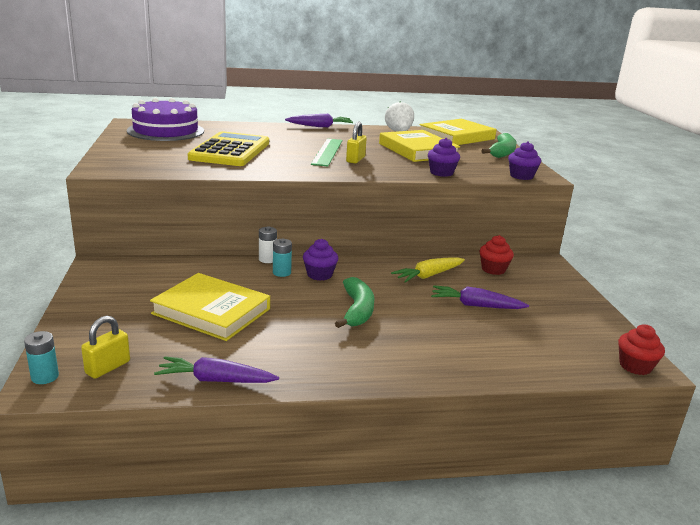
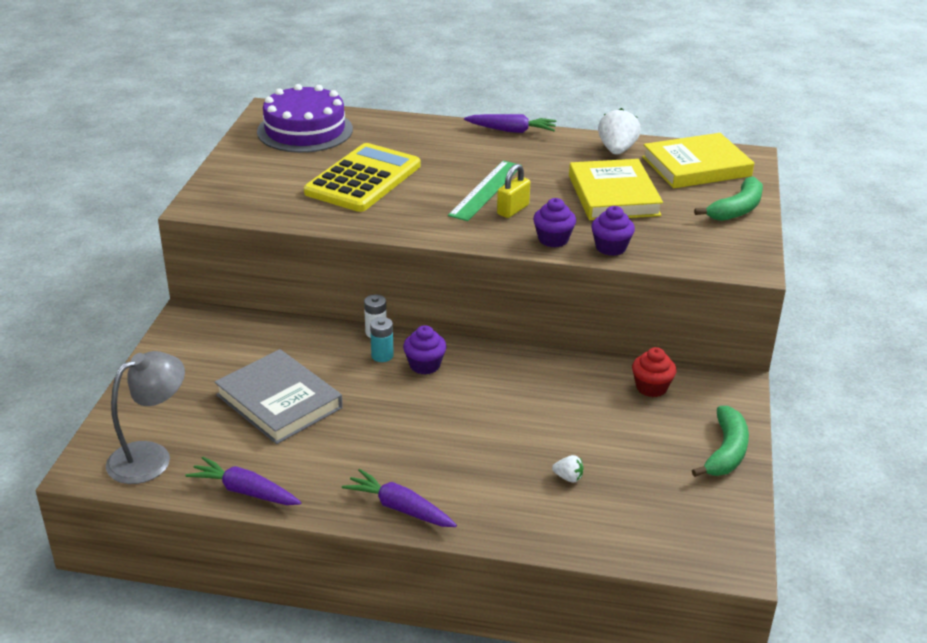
camera: 20 degrees right, 10 degrees up
turquoise battery [24,331,59,384] -> none
yellow padlock [81,316,130,379] -> grey lamp [106,351,185,484]
yellow book [150,273,270,341] -> grey book [214,349,343,444]
green banana [335,277,374,328] -> green banana moved to [692,406,749,477]
yellow carrot [391,257,465,283] -> none
purple carrot [431,285,529,309] -> purple carrot moved to [342,469,457,527]
purple cupcake [508,141,541,180] -> purple cupcake moved to [533,198,576,248]
red cupcake [618,324,665,375] -> none
none -> white strawberry [552,455,584,483]

